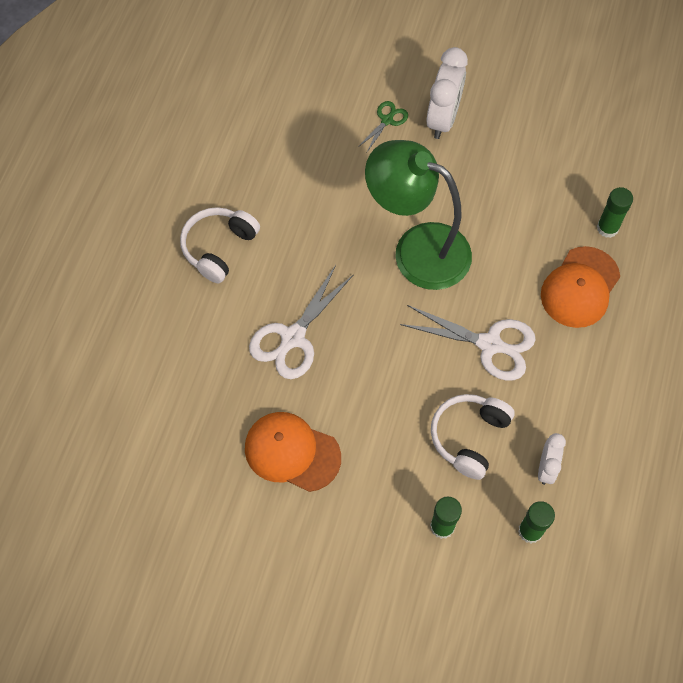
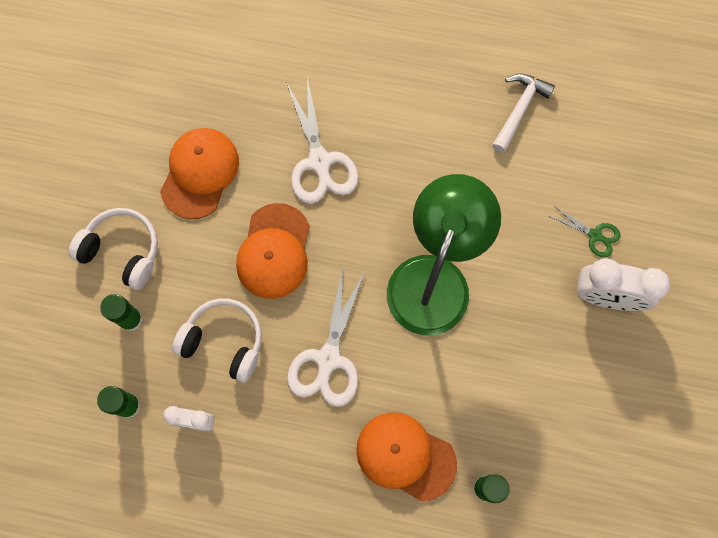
camera: 85 degrees right, 10 degrees up
white headphones [180,207,260,283] -> white headphones moved to [68,208,158,290]
white scissors [249,265,354,379] -> white scissors turned 135 degrees counterclockwise [286,78,359,204]
none -> orange cap [236,203,310,299]
none -> white hammer [492,73,555,153]

